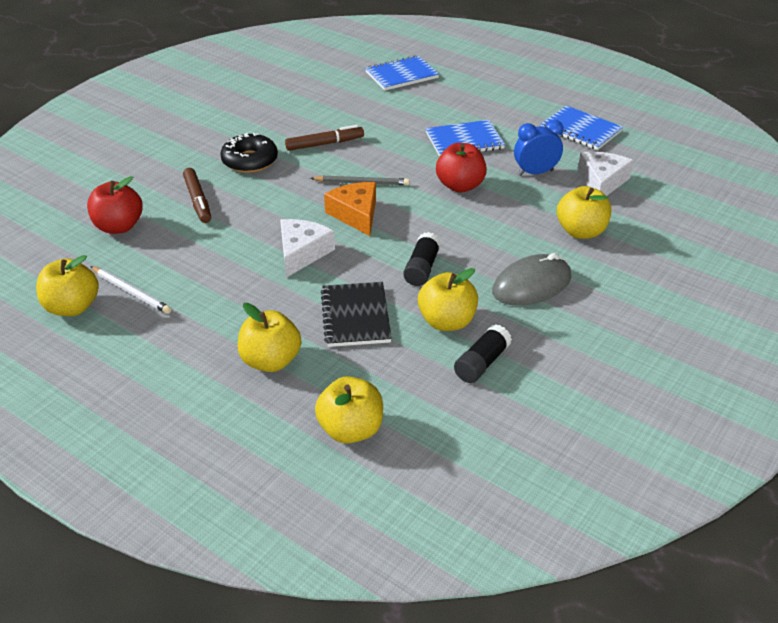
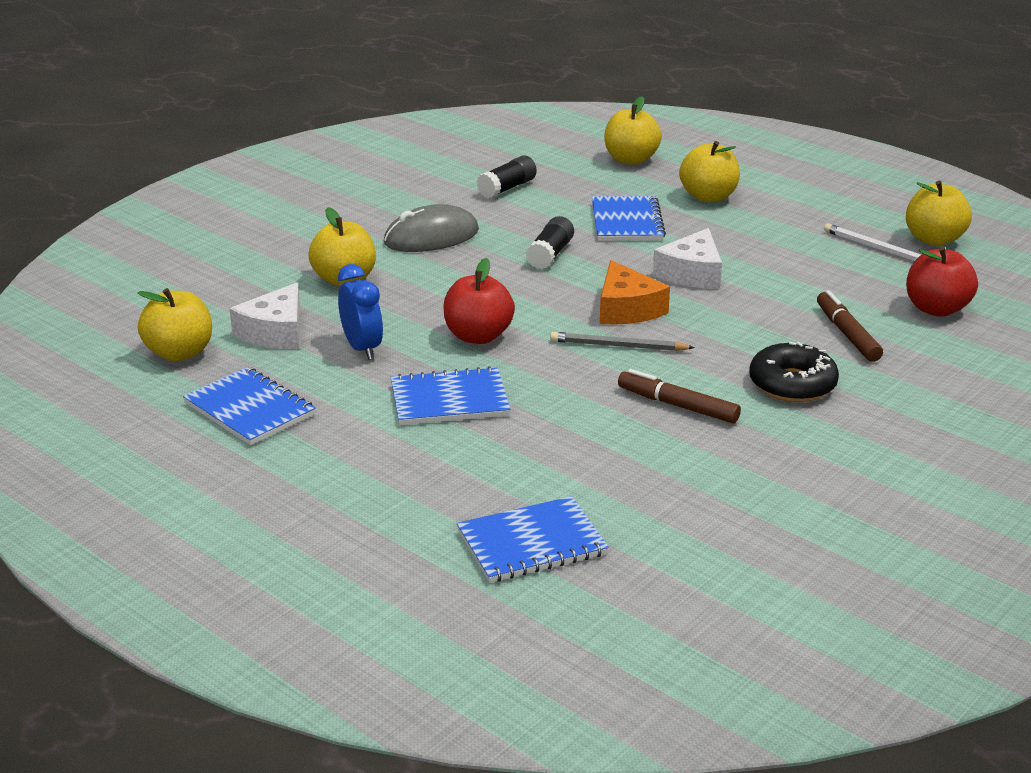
camera: 175 degrees left, 10 degrees down
brown marker [285,125,364,151] -> brown marker turned 45 degrees clockwise [618,369,741,423]
black notebook [321,282,392,347] -> blue notebook [592,196,666,241]
yellow apple [418,268,478,331] -> yellow apple moved to [137,288,212,361]
blue clock [514,120,564,176] -> blue clock turned 105 degrees counterclockwise [338,264,383,360]

